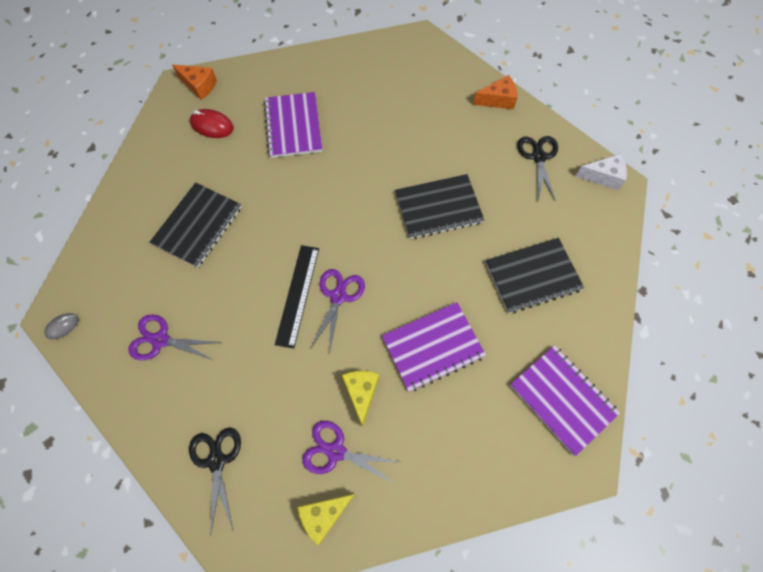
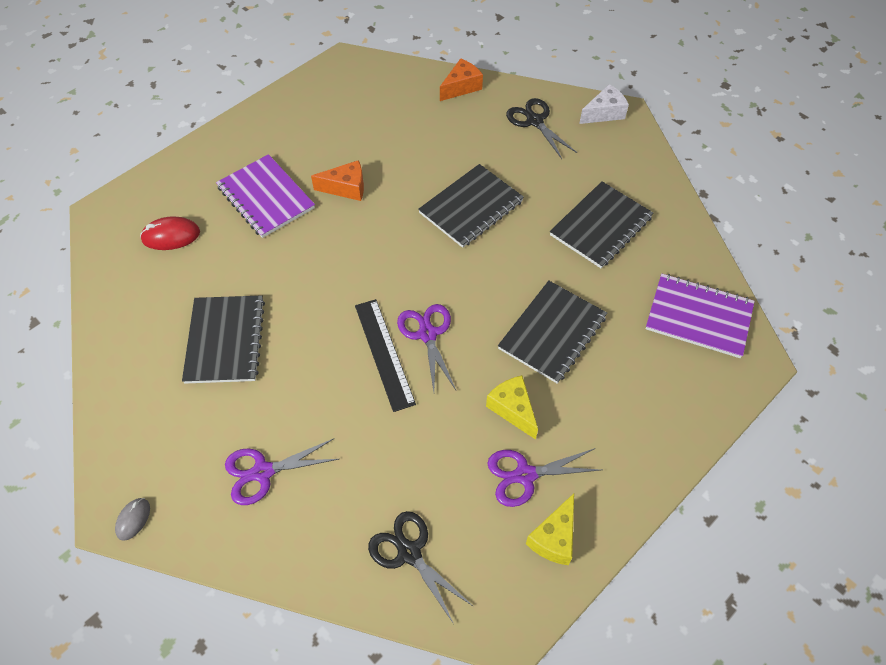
camera: 30 degrees left, 10 degrees down
orange cheese [172,65,217,100] -> orange cheese moved to [311,160,364,201]
purple notebook [382,302,486,392] -> black notebook [498,280,607,384]

